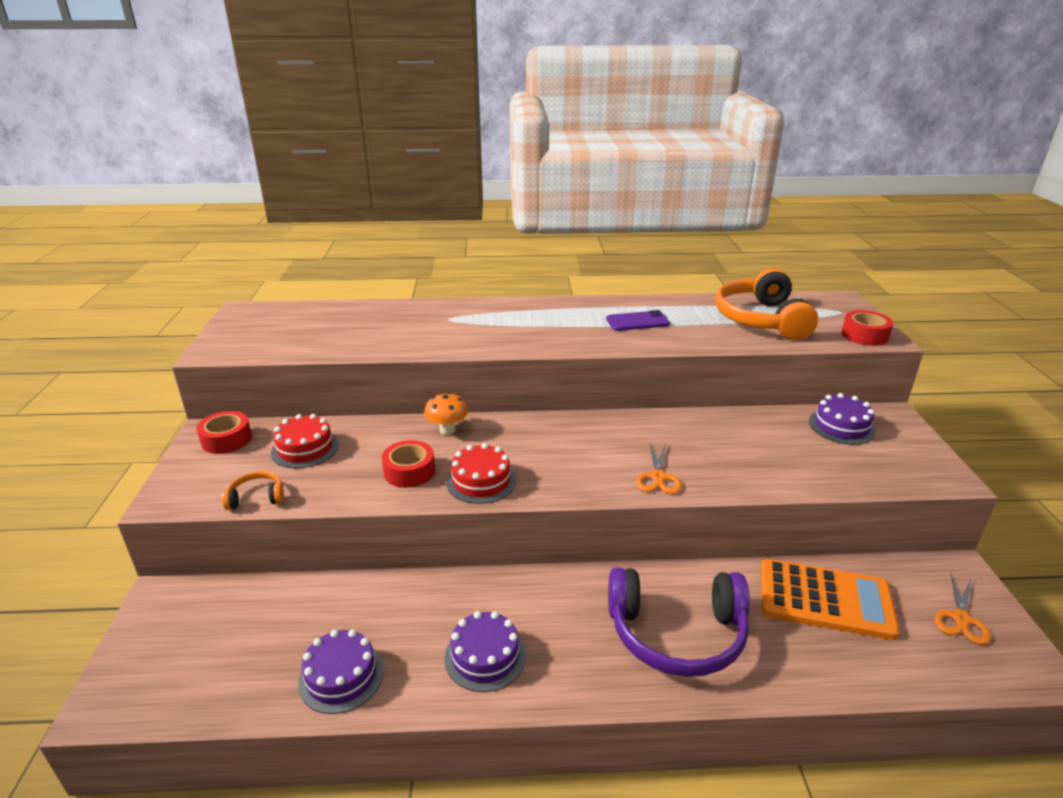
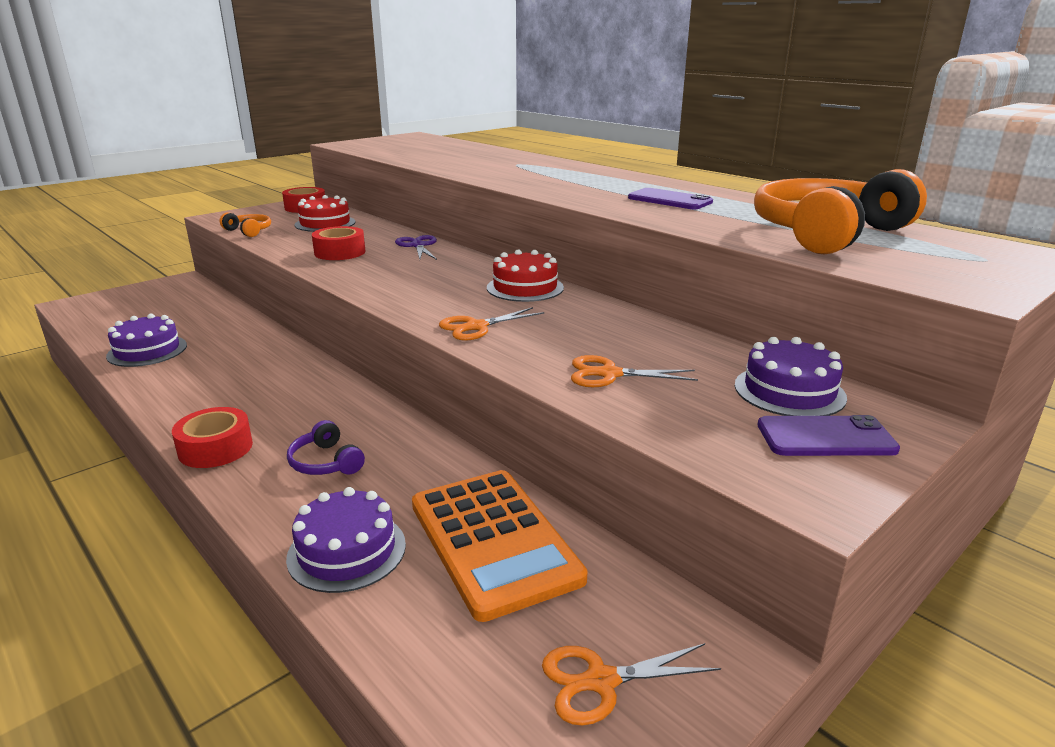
camera: 50 degrees right, 5 degrees down
orange mushroom [424,392,468,435] -> purple scissors [395,235,437,260]
purple cake [445,611,526,692] -> purple cake moved to [286,487,406,593]
red cake [446,443,516,504] -> red cake moved to [487,249,564,302]
purple headphones [608,567,750,677] -> purple headphones [287,420,365,475], size x0.44
red tape [841,310,893,346] -> red tape moved to [172,407,253,468]
none -> orange scissors [571,355,698,387]
none -> purple phone [757,415,900,456]

